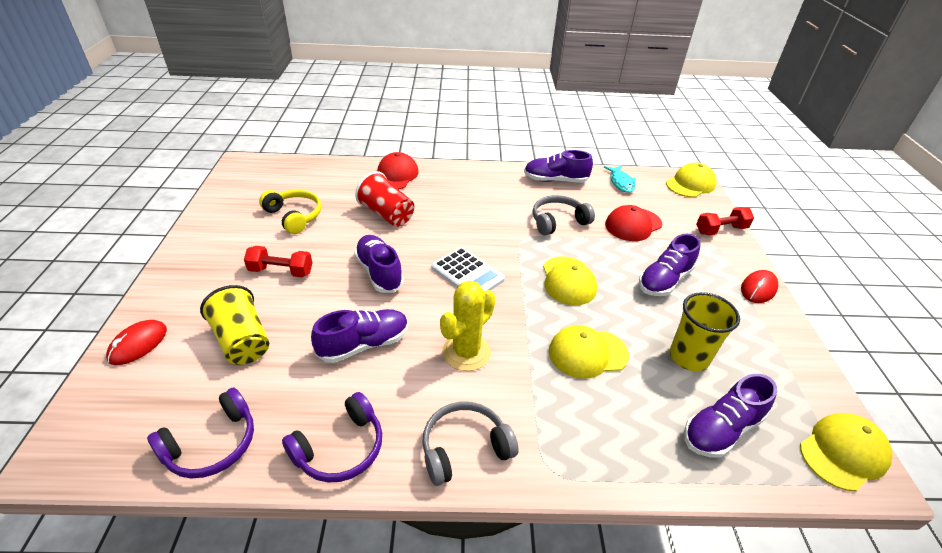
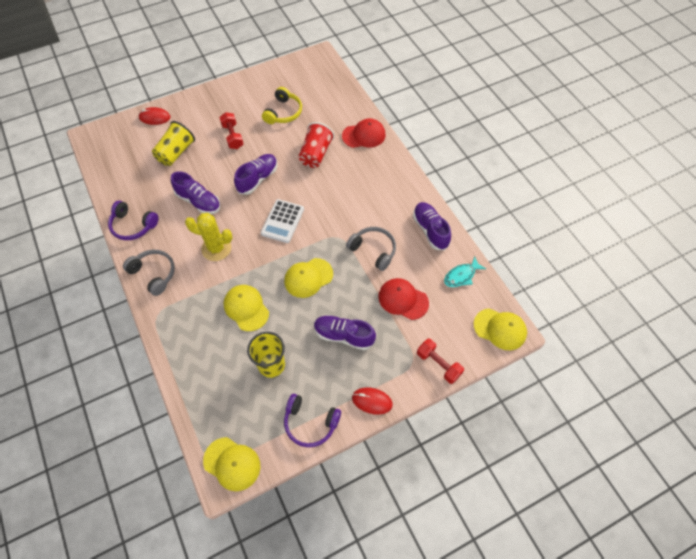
camera: 65 degrees right, 20 degrees up
purple headphones [147,388,254,478] -> purple headphones moved to [284,394,341,447]
purple shoe [684,374,777,458] -> none

